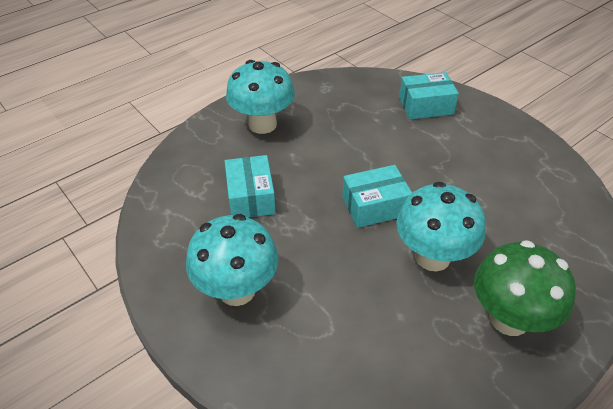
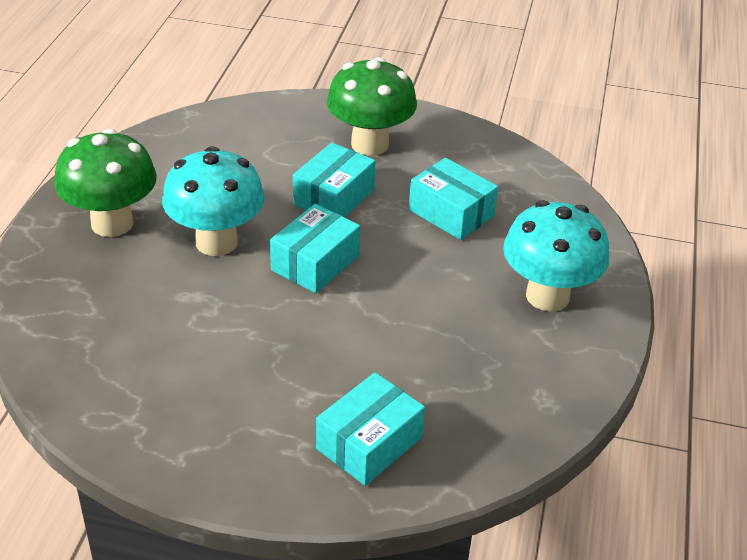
camera: 140 degrees right, 5 degrees down
turquoise mushroom [186,214,279,306] -> green mushroom [327,57,417,156]
none -> turquoise box [293,142,376,217]

